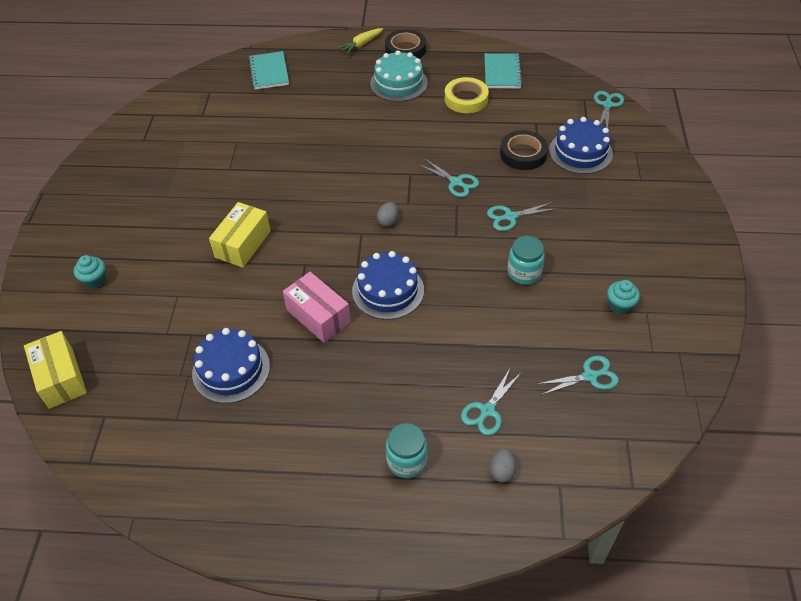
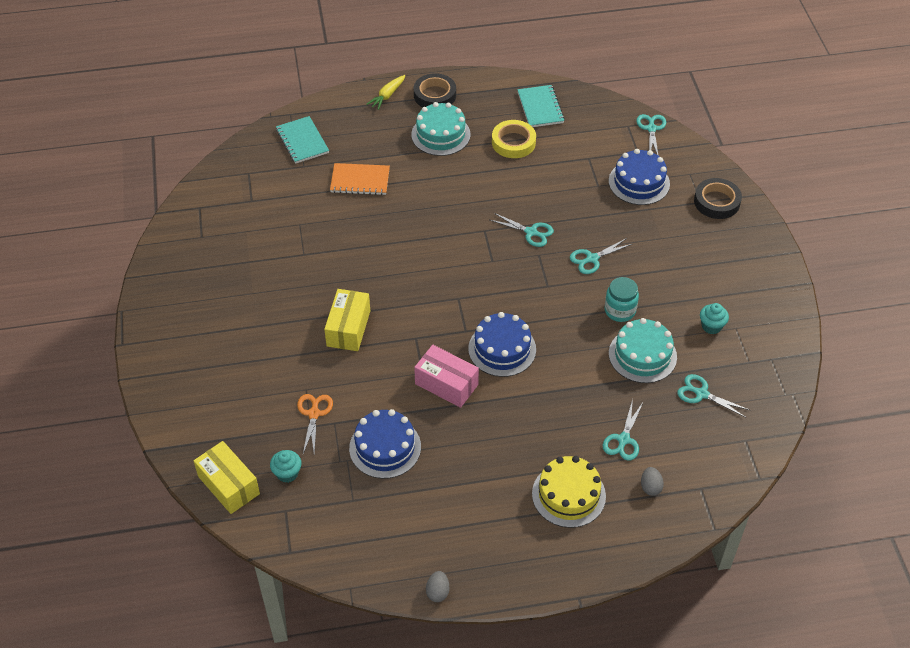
camera: 15 degrees left, 0 degrees up
turquoise cupcake [74,255,106,289] -> turquoise cupcake moved to [270,450,302,483]
grey egg [377,202,398,227] -> grey egg moved to [426,571,449,602]
turquoise jar [386,423,428,478] -> yellow cake [532,456,606,528]
black tape [500,130,548,170] -> black tape moved to [694,178,742,219]
turquoise scissors [537,356,619,395] -> turquoise scissors turned 120 degrees counterclockwise [677,374,749,418]
none -> orange scissors [297,394,333,454]
none -> orange notebook [330,163,390,195]
none -> turquoise cake [609,318,677,383]

